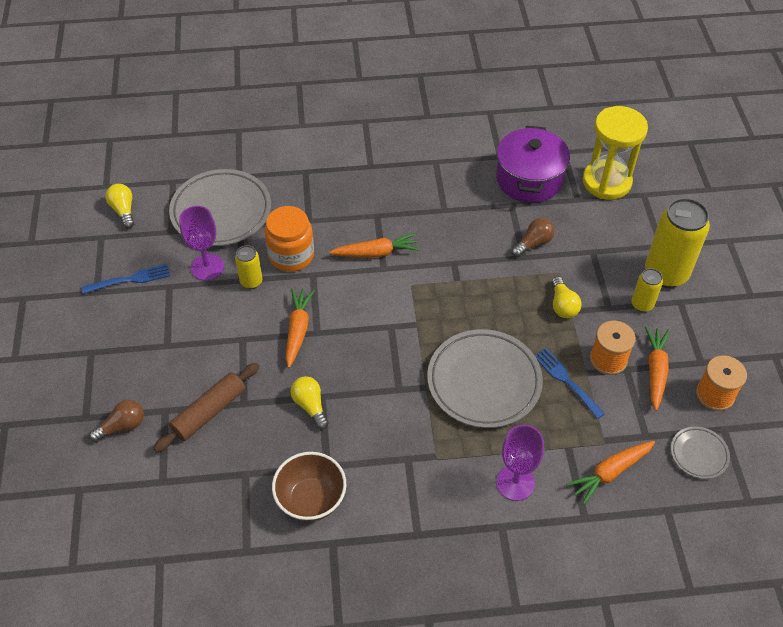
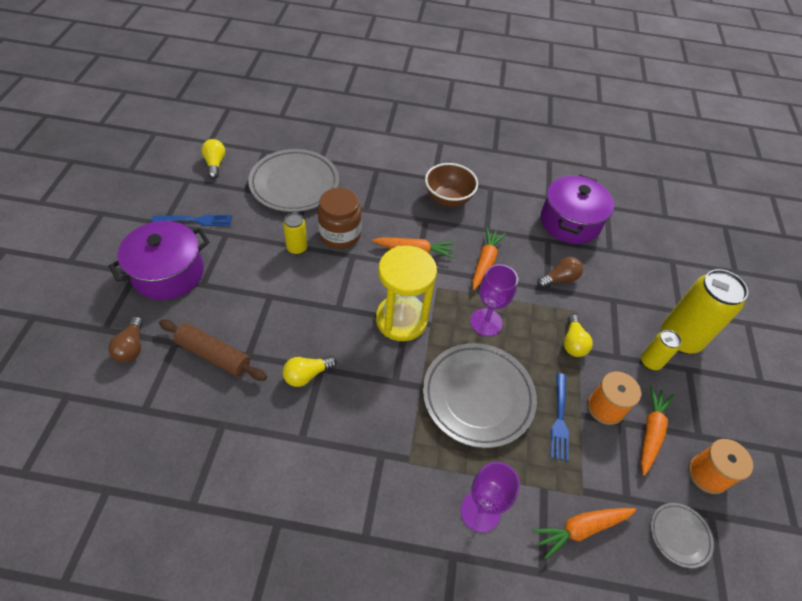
camera: 10 degrees right, 0 degrees up
brown light bulb [89,400,144,442] -> brown light bulb turned 105 degrees clockwise [108,316,143,362]
brown rolling pin [153,363,259,452] -> brown rolling pin turned 60 degrees clockwise [159,319,267,381]
purple goblet [179,206,224,281] -> purple goblet moved to [470,264,518,336]
orange jar [264,206,314,272] -> brown jar [317,188,362,249]
brown bowl [272,452,346,522] -> brown bowl moved to [425,163,478,207]
orange carrot [286,288,315,368] -> orange carrot moved to [472,228,506,290]
yellow light bulb [290,376,329,430] -> yellow light bulb turned 105 degrees counterclockwise [283,356,337,387]
blue fork [535,348,605,419] -> blue fork turned 150 degrees counterclockwise [551,373,569,461]
yellow hourglass [582,106,648,200] -> yellow hourglass moved to [376,246,437,341]
none -> purple pot [109,221,210,300]

